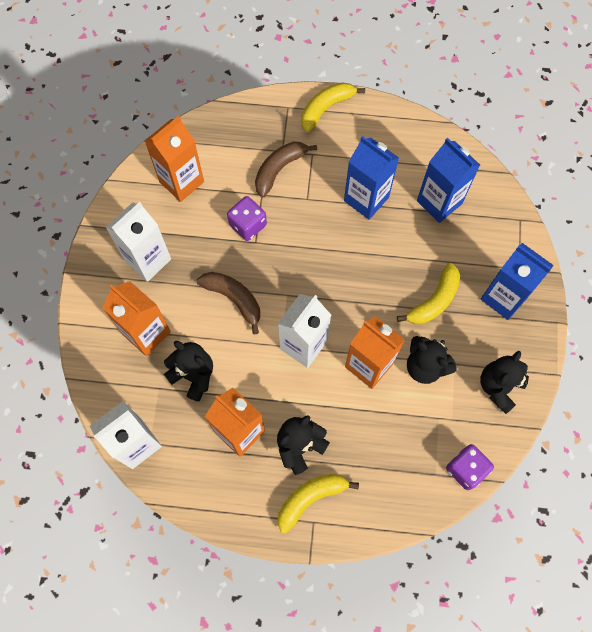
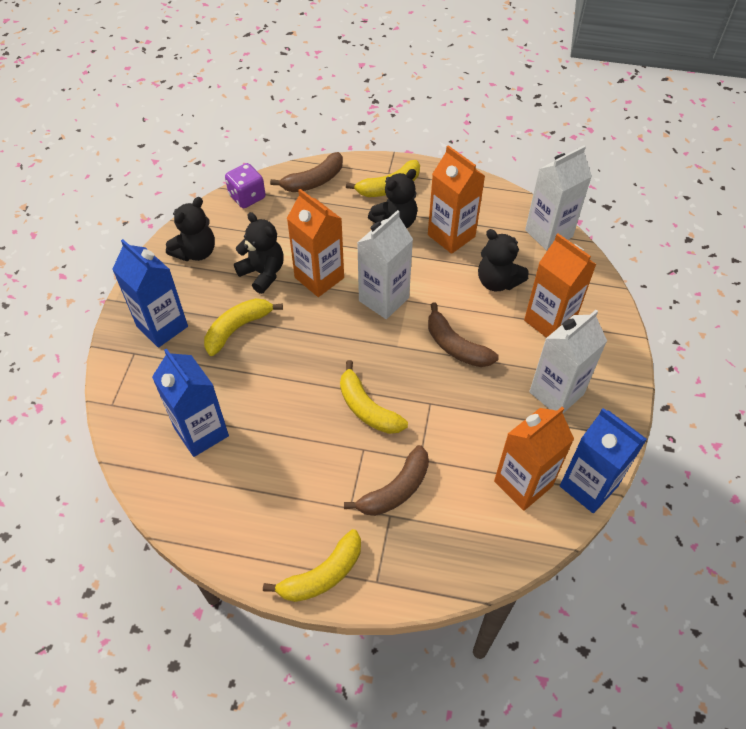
camera: 175 degrees left, 15 degrees down
purple dice [227,196,267,241] -> none
blue carton [344,136,399,220] -> blue carton moved to [560,408,647,513]
none -> brown banana [270,152,343,192]
none -> yellow banana [340,360,408,434]

